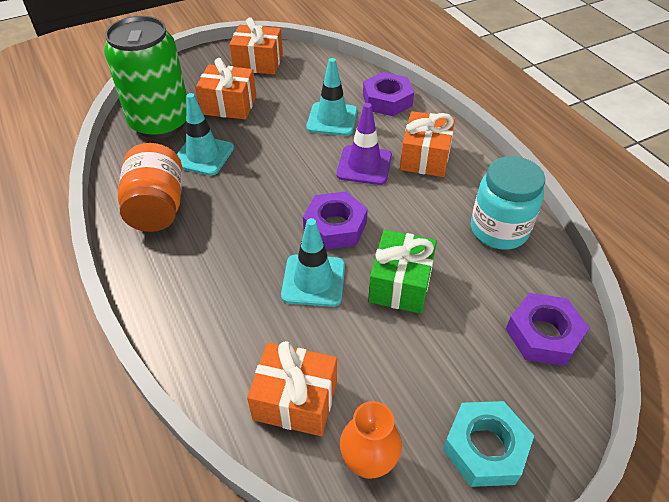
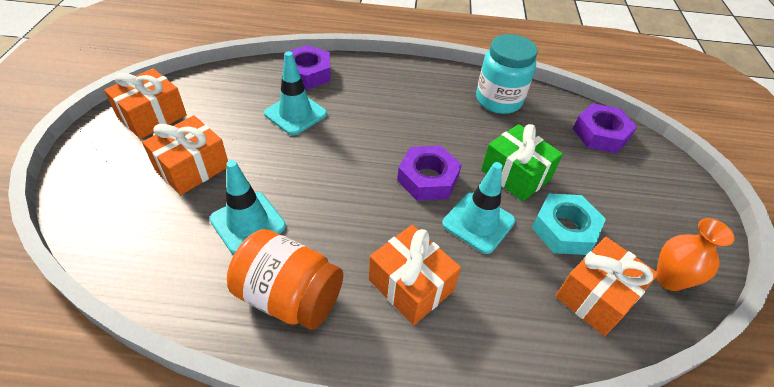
camera: 60 degrees left, 0 degrees up
green can [104,16,187,139] -> none
purple traffic cone [337,103,392,185] -> none
orange gift [400,111,455,177] -> orange gift moved to [369,225,461,325]
turquoise nut [443,401,534,487] -> turquoise nut moved to [532,193,606,255]

